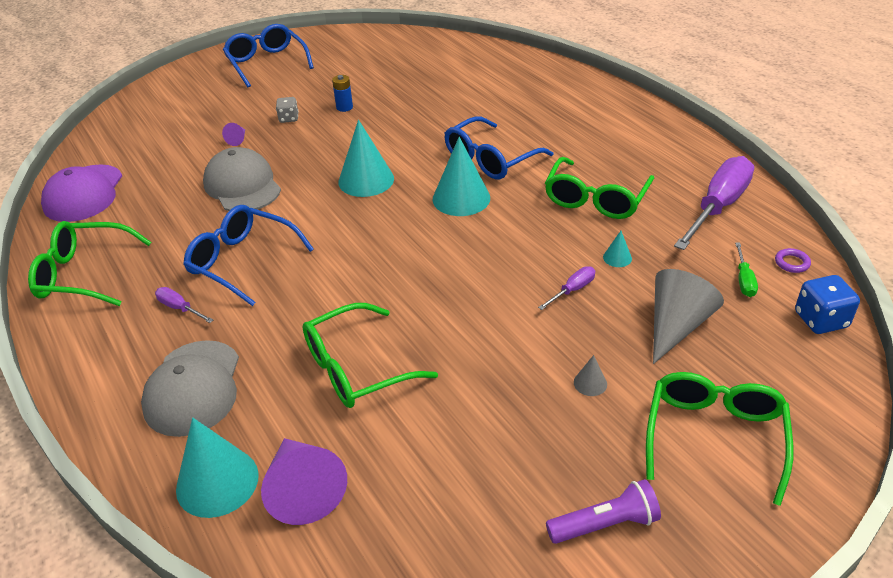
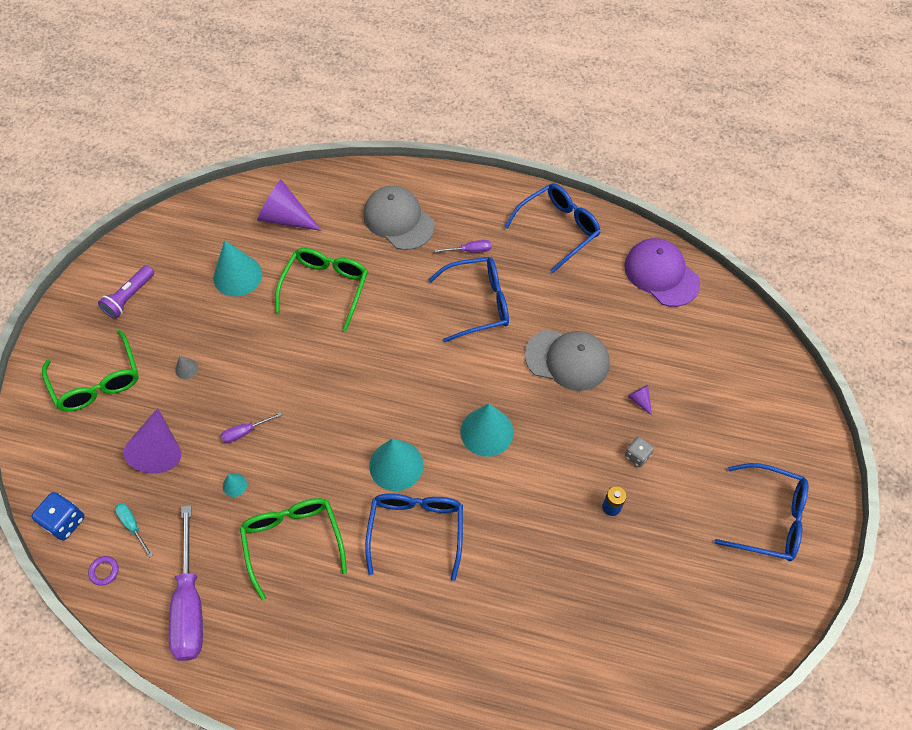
camera: 135 degrees right, 20 degrees up
green glasses [28,221,152,306] -> blue glasses [504,183,600,273]
turquoise cone [176,418,259,518] -> turquoise cone moved to [213,240,262,296]
purple screwdriver [538,266,595,310] -> purple screwdriver turned 60 degrees clockwise [221,412,282,443]
grey cone [653,269,724,364] -> purple cone [123,408,181,473]
green screwdriver [735,242,758,297] -> turquoise screwdriver [115,503,153,558]

